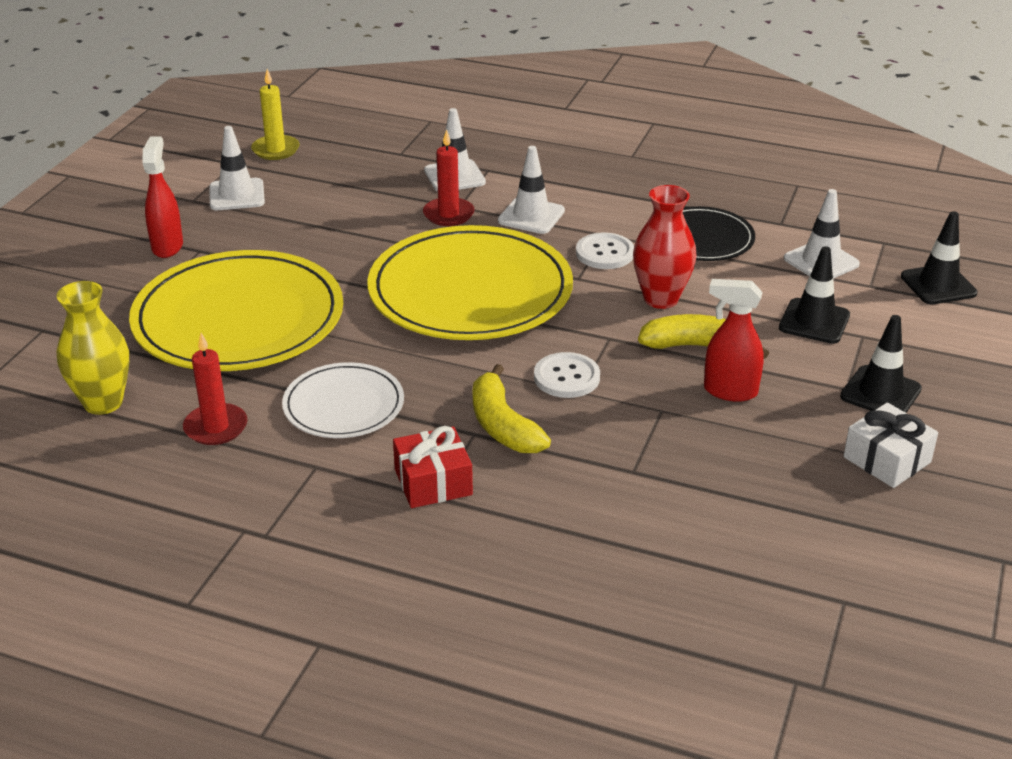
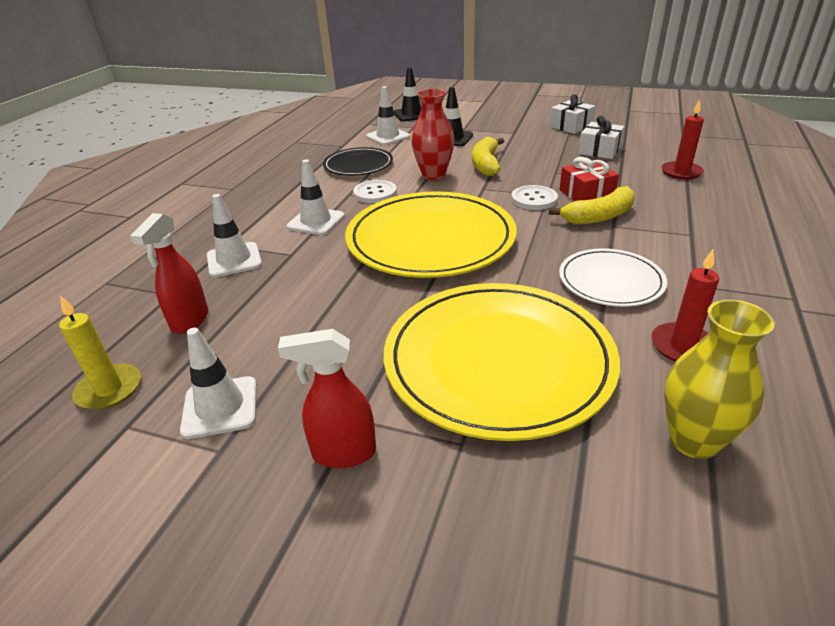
camera: 90 degrees left, 0 degrees up
red gift [393,426,473,508] -> red gift moved to [559,157,619,201]
red candle [423,129,475,226] -> red candle moved to [662,99,704,180]
red spray bottle [704,279,764,402] -> red spray bottle moved to [130,213,208,334]
black traffic cone [840,315,922,413] -> none
none -> white gift [578,116,625,159]

